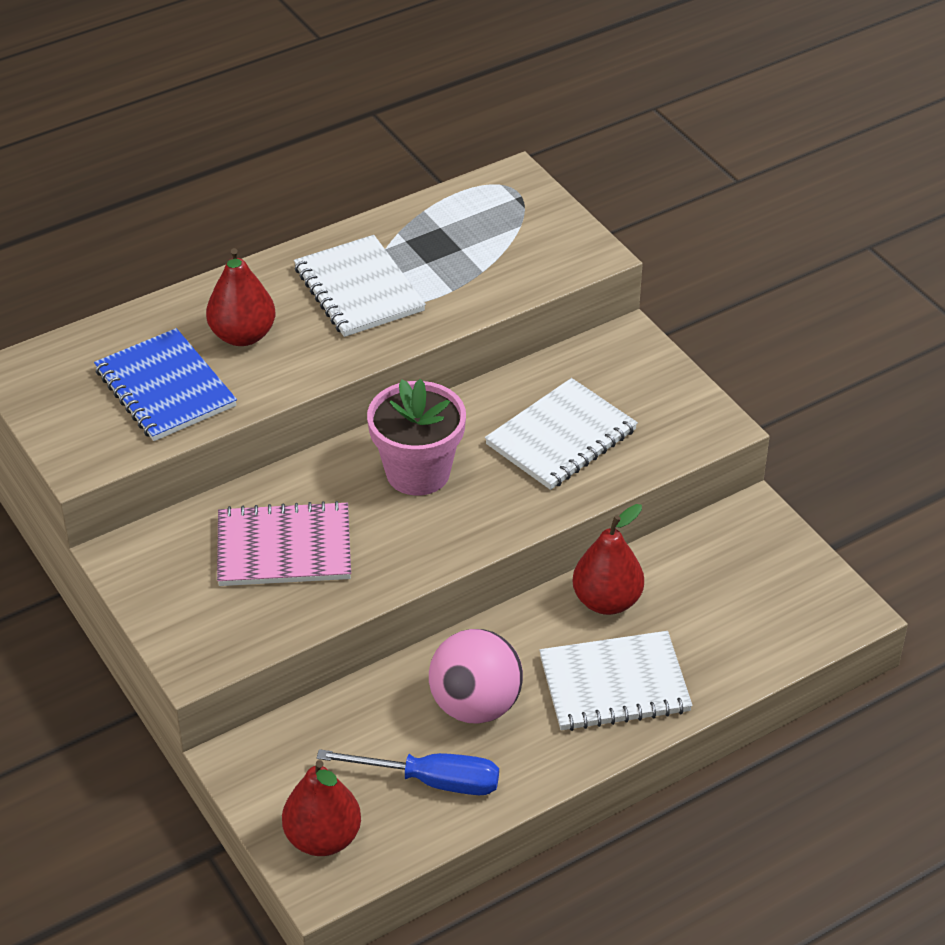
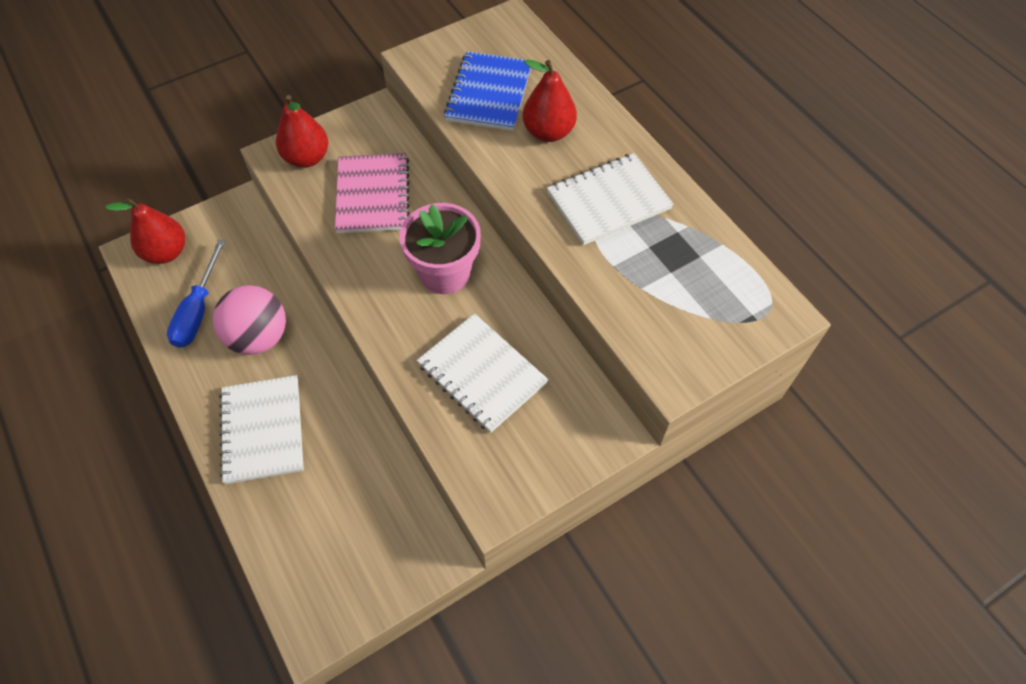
camera: 90 degrees right, 15 degrees up
blue notebook [94,328,237,441] -> blue notebook turned 45 degrees counterclockwise [444,51,531,131]
red pear [573,504,644,615] -> red pear moved to [276,95,328,168]

